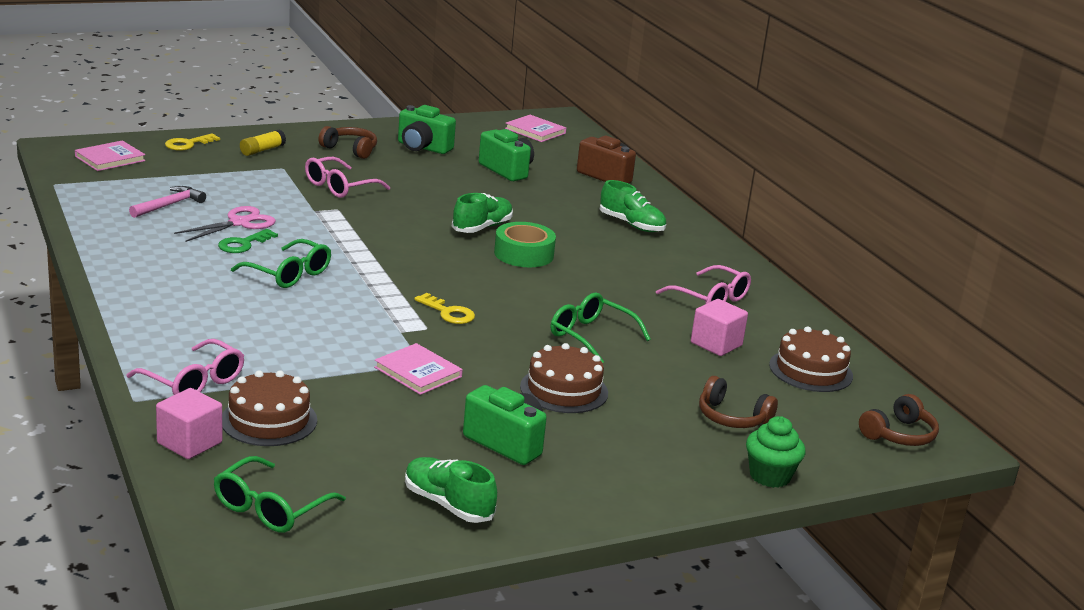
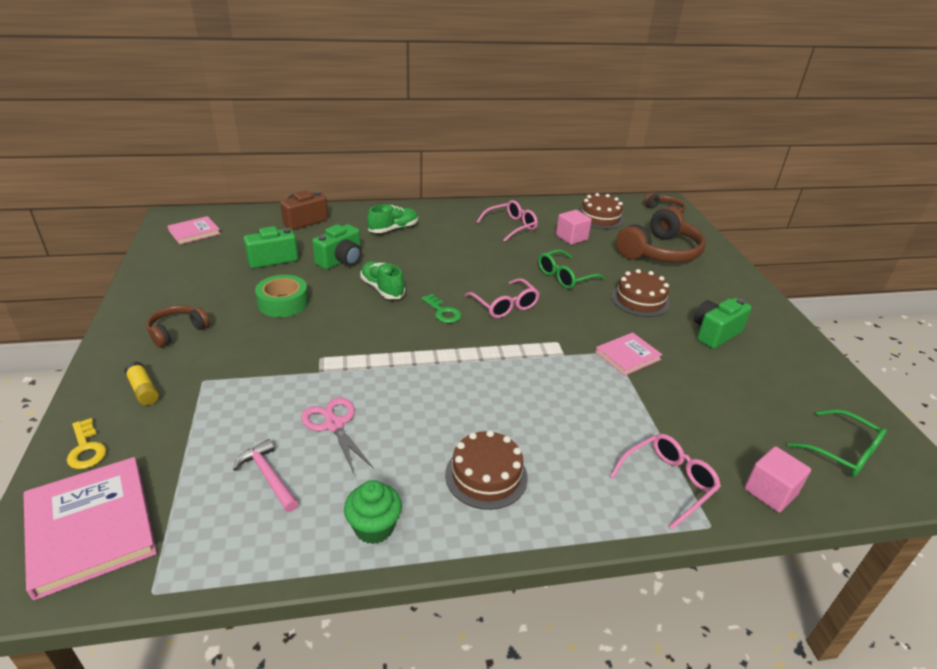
camera: 75 degrees left, 10 degrees up
pink book [75,140,146,171] -> pink book [23,457,157,600], size x1.74
green key [218,229,278,253] -> green key moved to [421,294,461,323]
brown cake [222,370,317,446] -> brown cake moved to [445,430,528,510]
green glasses [231,239,331,288] -> none
pink glasses [305,157,390,198] -> pink glasses moved to [465,278,540,318]
green camera [398,105,456,154] -> green camera moved to [312,224,362,270]
green shoe [405,457,497,523] -> none
yellow key [414,293,475,324] -> none
green tape [494,222,556,267] -> green tape moved to [255,275,309,317]
brown headphones [699,376,778,428] -> brown headphones [616,207,706,263], size x1.93
green cupcake [746,416,805,488] -> green cupcake moved to [344,480,402,544]

